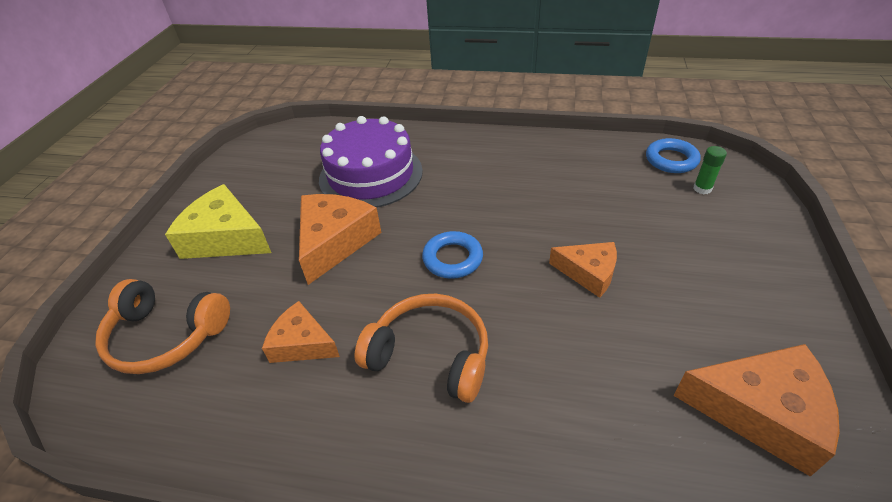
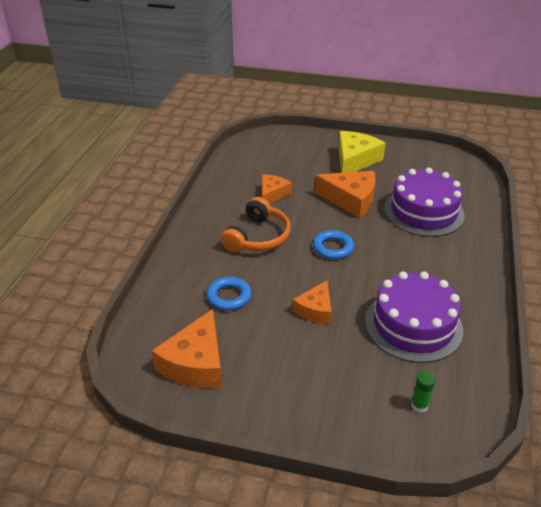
camera: 90 degrees right, 5 degrees down
orange headphones [95,279,230,374] -> none
blue ring [646,138,701,173] -> blue ring moved to [207,277,251,311]
none -> purple cake [365,271,463,363]

